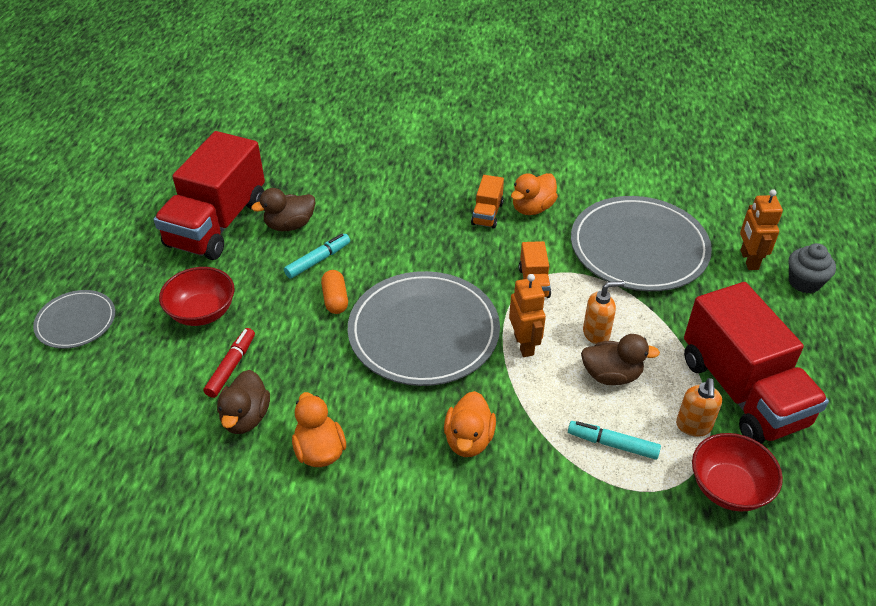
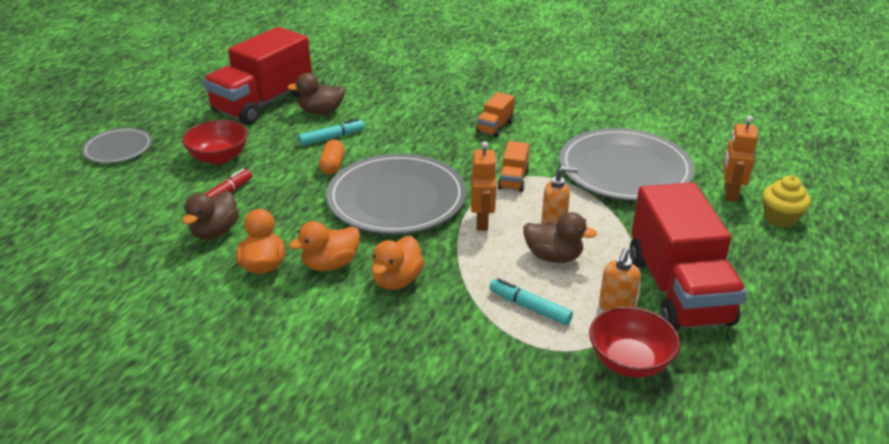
camera: 15 degrees right, 10 degrees down
orange duck [511,173,558,215] -> orange duck moved to [289,221,360,271]
grey cupcake [788,243,836,293] -> yellow cupcake [763,175,811,228]

